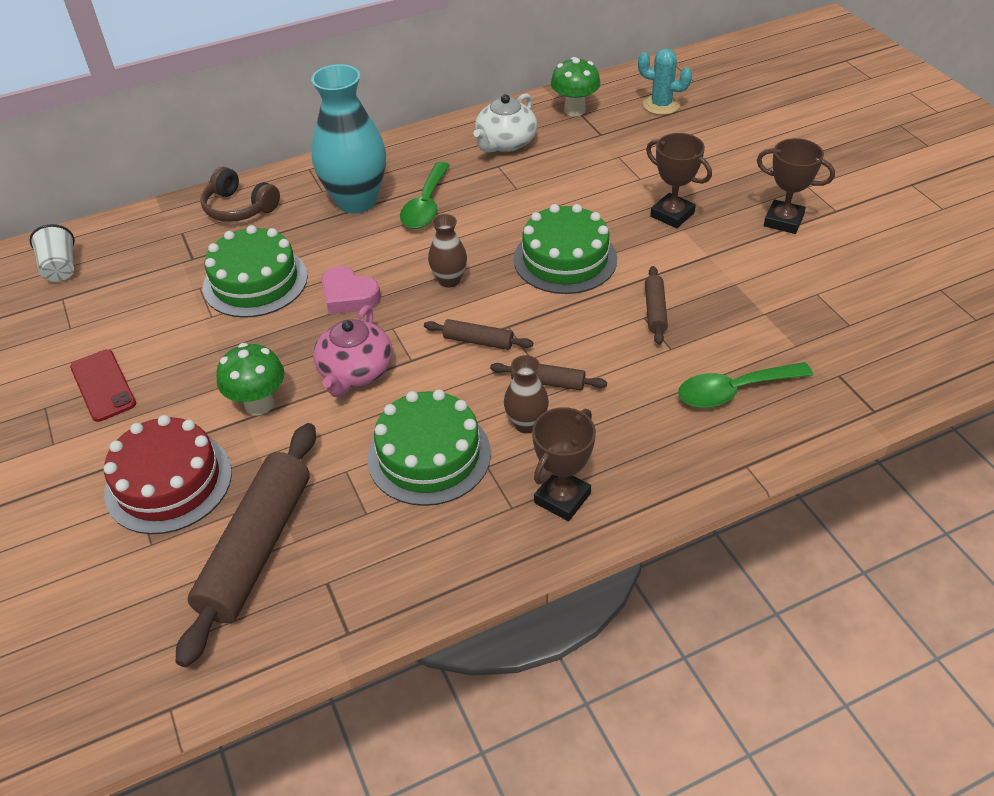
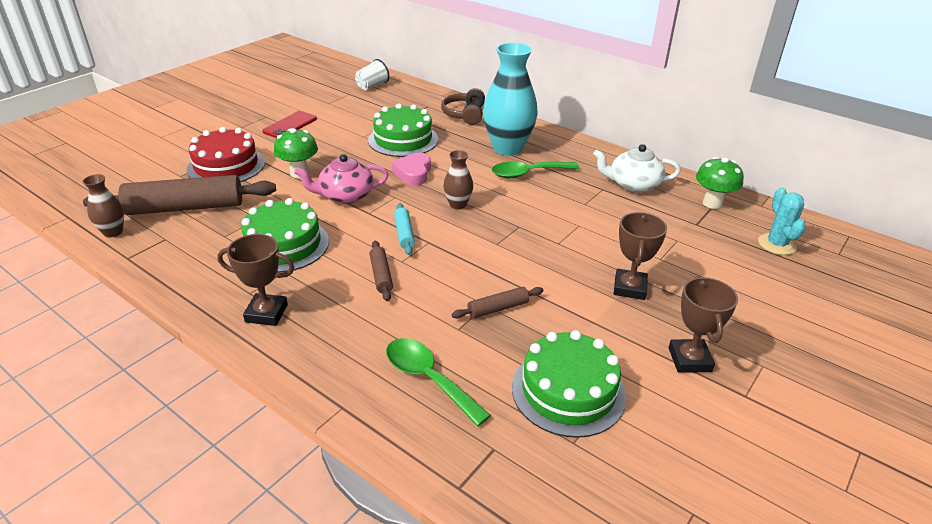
camera: 60 degrees right, 10 degrees down
brown rolling pin [424,319,533,350] -> turquoise rolling pin [394,203,415,255]
brown vase [504,355,549,433] -> brown vase moved to [82,174,124,237]
green cake [514,204,617,294] -> green cake moved to [512,330,626,438]

